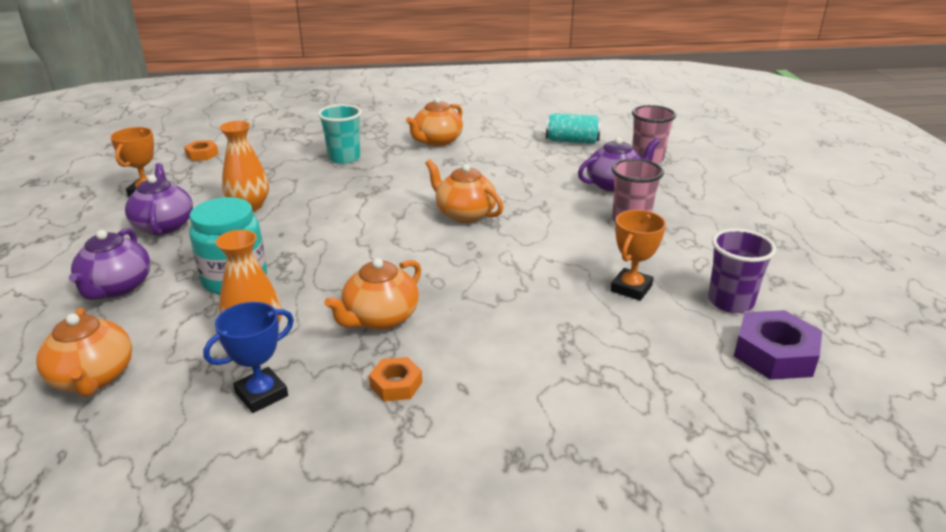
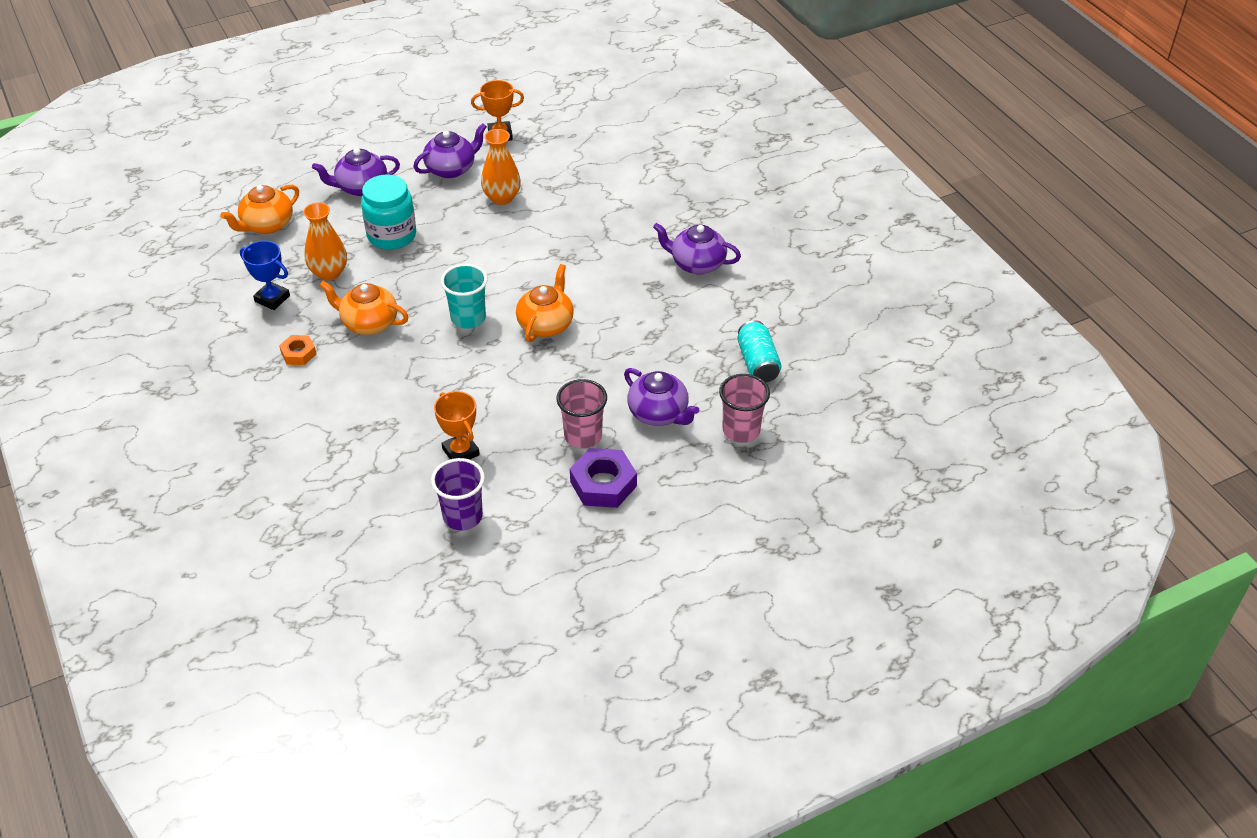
camera: 70 degrees right, 15 degrees up
orange nut [184,140,219,161] -> none
turquoise cup [318,104,362,164] -> turquoise cup moved to [441,264,488,329]
orange teapot [406,97,463,147] -> purple teapot [653,223,741,275]
orange trophy [611,210,666,301] -> orange trophy turned 45 degrees clockwise [434,391,480,459]
purple nut [734,310,822,380] -> purple nut moved to [570,448,637,508]

